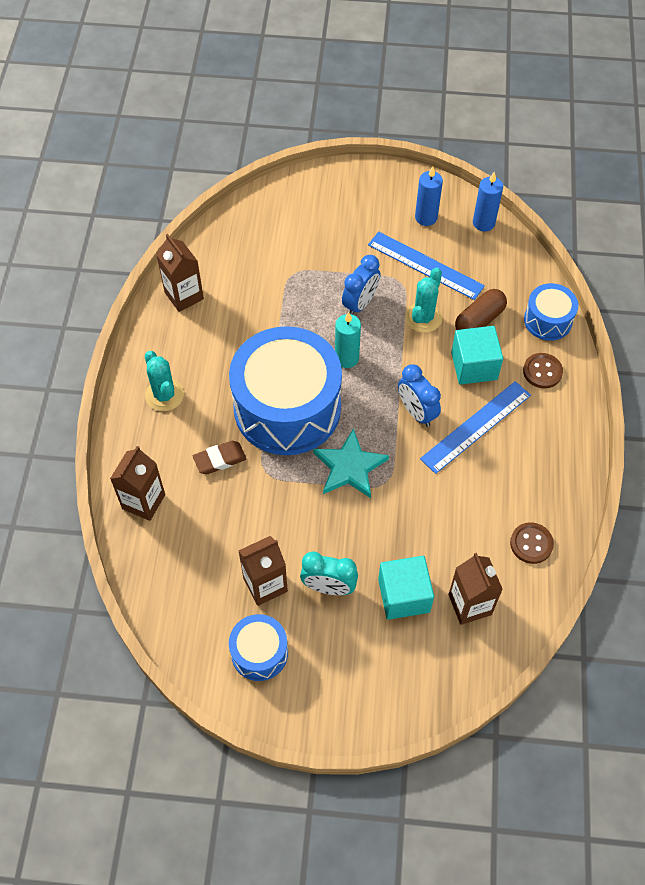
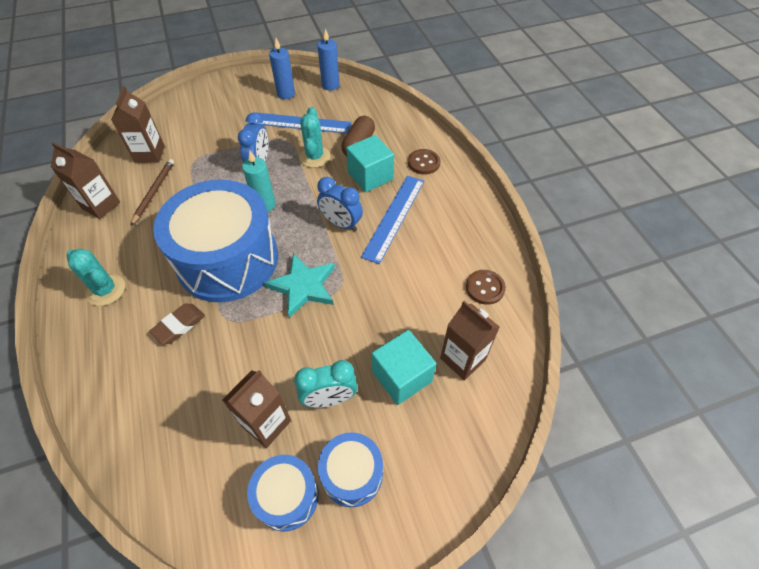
camera: 25 degrees left, 5 degrees down
brown carton [110,446,165,521] -> brown carton moved to [111,86,165,163]
blue drum [524,283,578,341] -> blue drum moved to [318,432,383,507]
none -> brown pencil [131,159,174,226]

